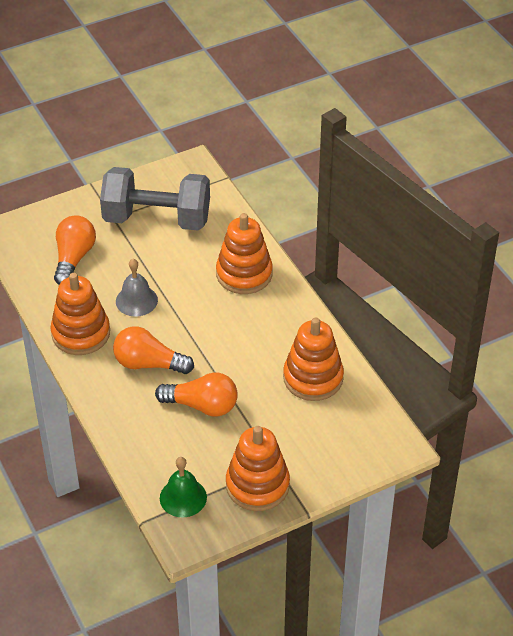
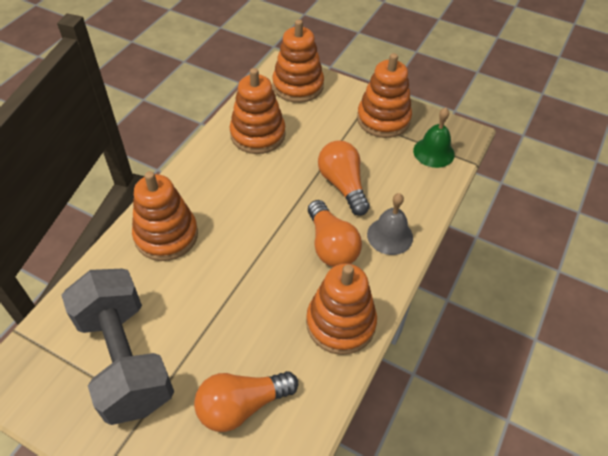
camera: 125 degrees left, 5 degrees up
grey bell [116,259,158,317] -> grey bell moved to [367,193,413,255]
none -> orange stacking toy [272,19,324,103]

